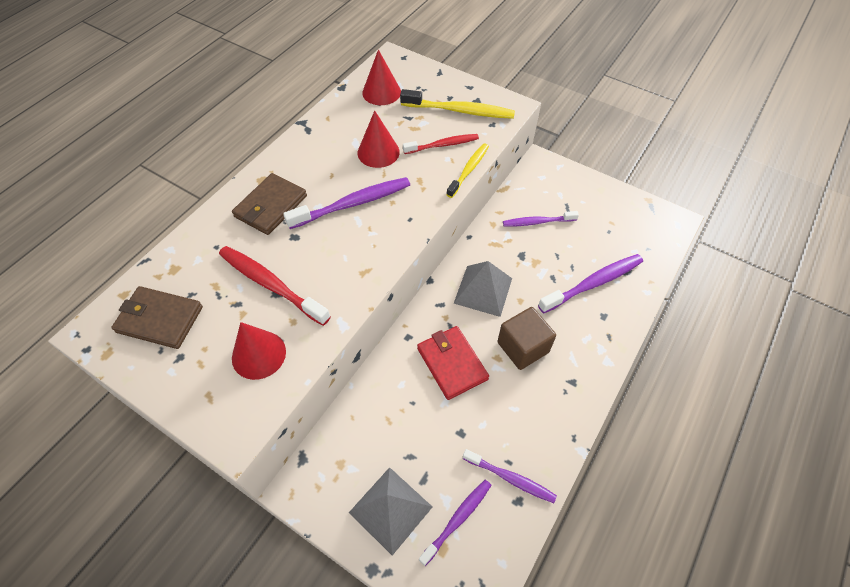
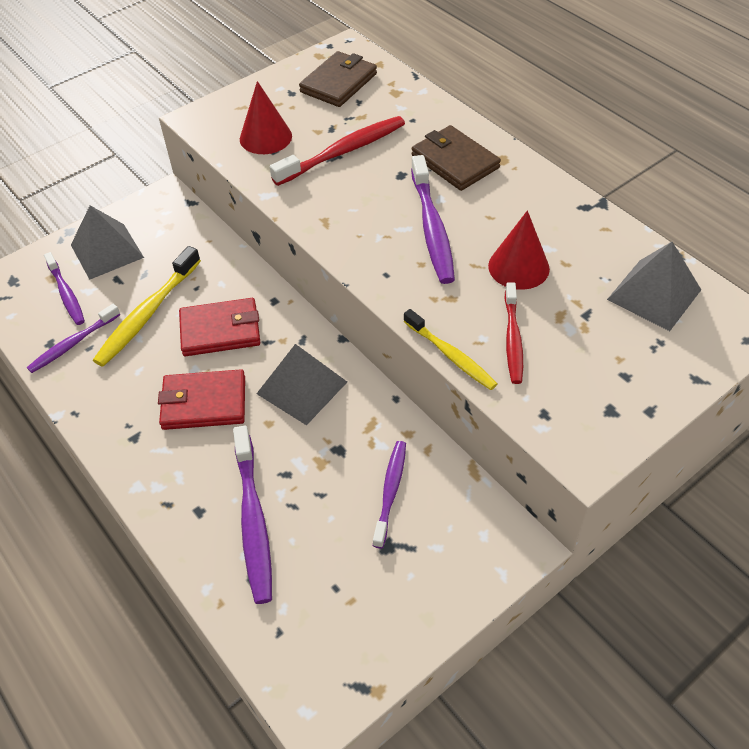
camera: 110 degrees right, 5 degrees down
red cone [362,49,401,105] -> grey pyramid [607,242,701,331]
yellow toothbrush [400,89,515,119] -> yellow toothbrush moved to [93,246,201,367]
brown cube [497,307,556,370] -> red wallet [158,369,245,430]

